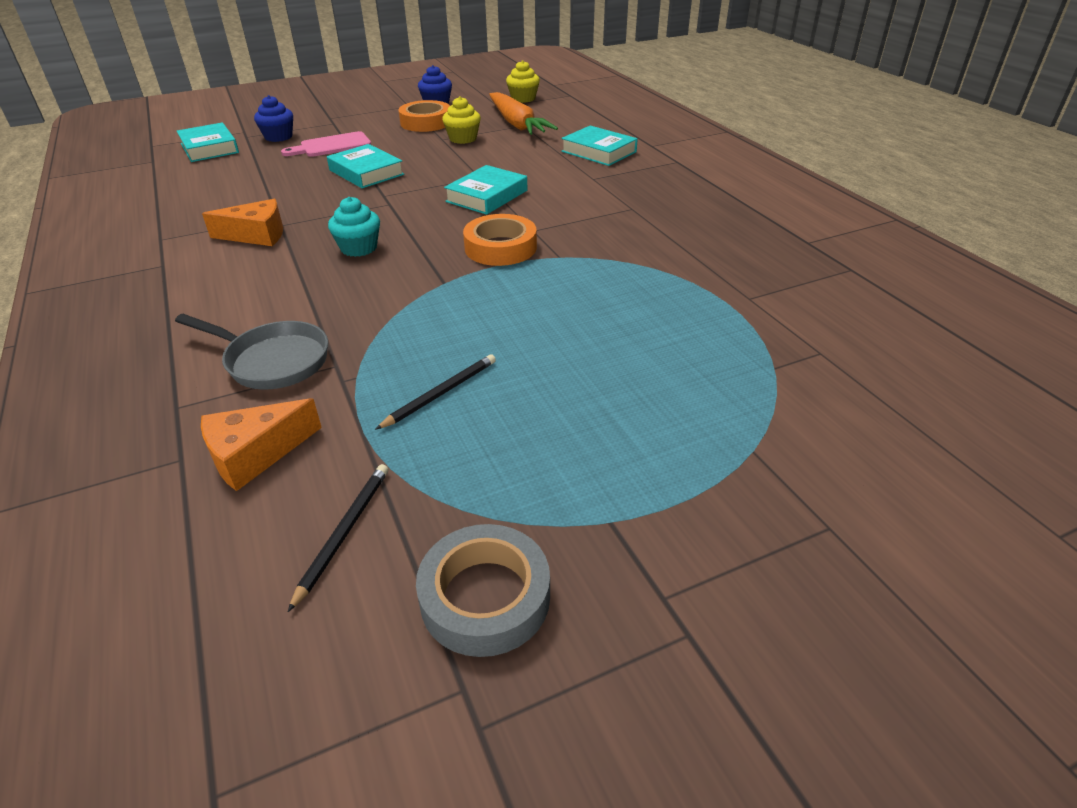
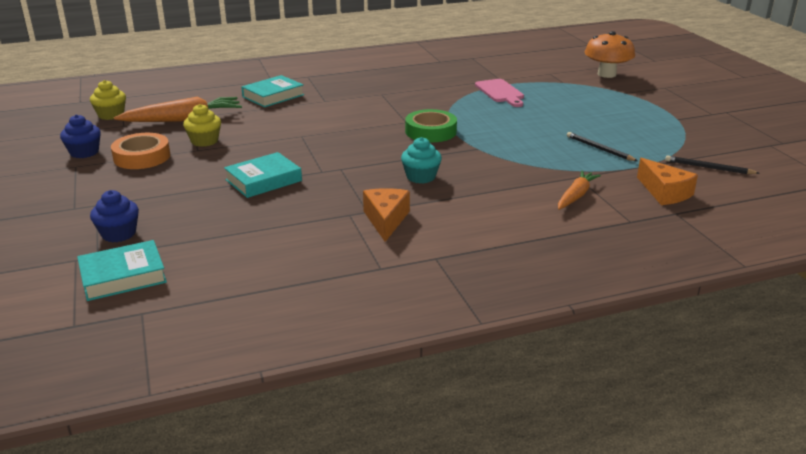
camera: 85 degrees left, 10 degrees down
grey pan [175,314,328,390] -> orange carrot [558,170,601,210]
pink cutting board [281,131,371,157] -> pink cutting board moved to [475,79,524,107]
grey tape [416,524,550,657] -> none
turquoise book [444,165,528,215] -> none
orange tape [463,214,537,266] -> green tape [405,109,457,142]
none -> orange mushroom [585,31,635,78]

